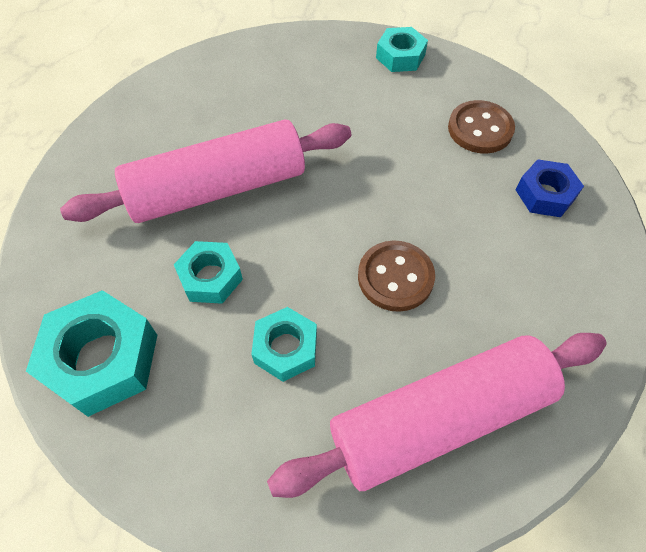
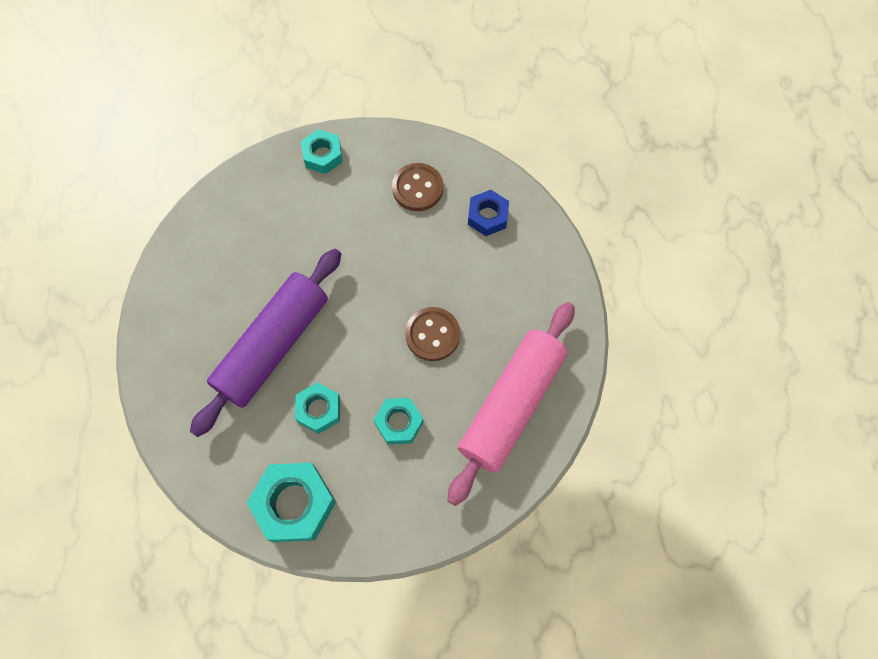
camera: 35 degrees left, 10 degrees up
pink rolling pin [60,119,351,223] -> purple rolling pin [190,249,341,437]

